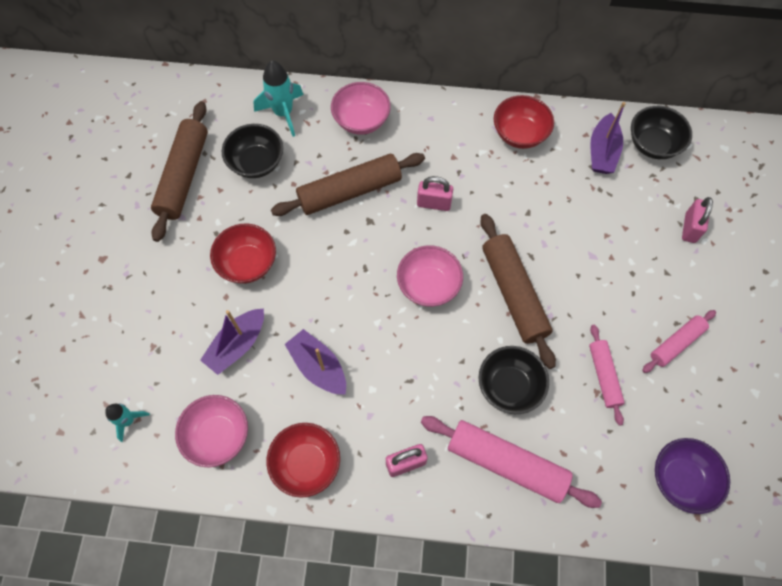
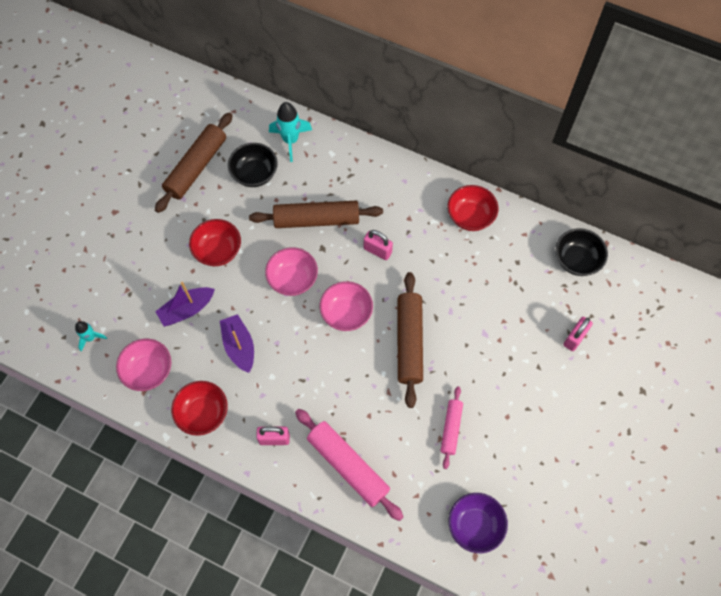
camera: 20 degrees right, 0 degrees up
pink bowl [331,82,391,135] -> pink bowl moved to [265,247,318,296]
black bowl [478,346,549,414] -> none
purple boat [590,102,626,174] -> none
pink rolling pin [642,310,716,373] -> none

